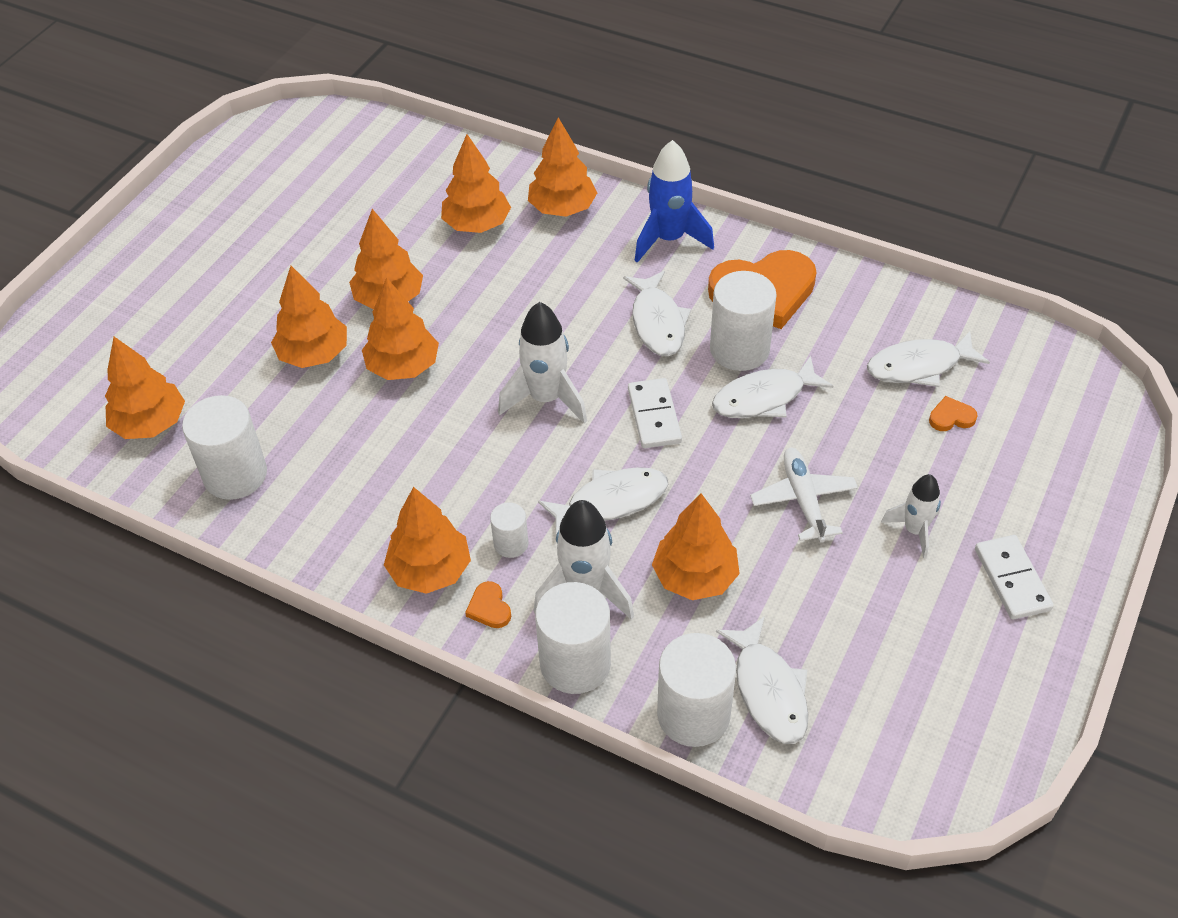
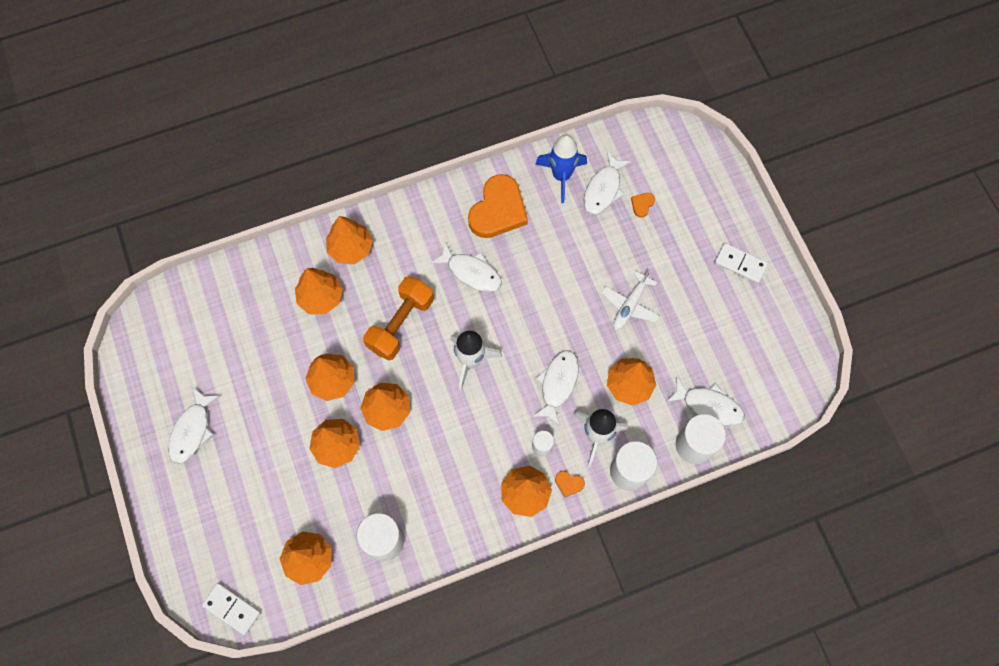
camera: 50 degrees left, 20 degrees up
white domino [628,378,682,448] -> white domino moved to [202,583,261,635]
blue rocket [635,140,714,263] -> blue rocket moved to [535,135,587,203]
white cylinder [710,271,777,371] -> none
white fish [712,356,833,418] -> white fish moved to [168,387,220,464]
white plane [750,448,858,543] -> white plane turned 90 degrees counterclockwise [602,270,659,330]
white rocket [881,474,941,559] -> none
none -> orange dumbbell [363,276,434,360]

